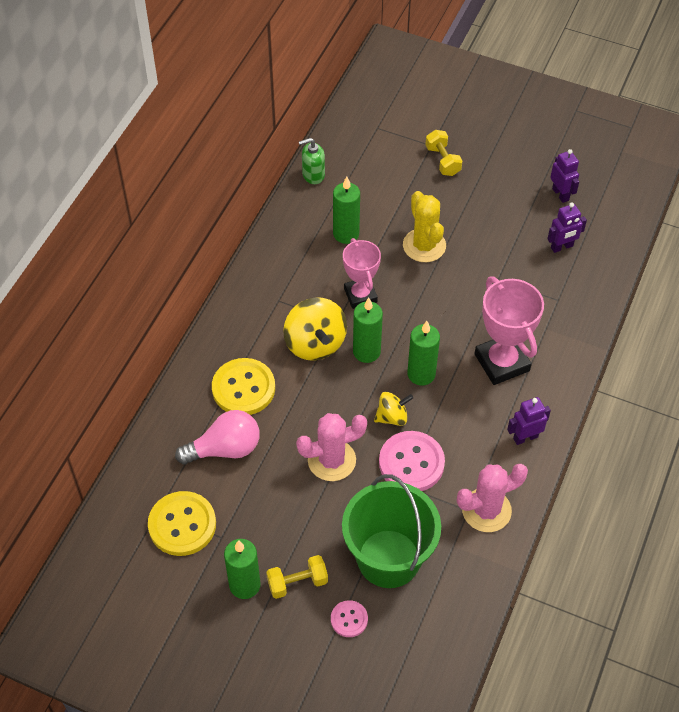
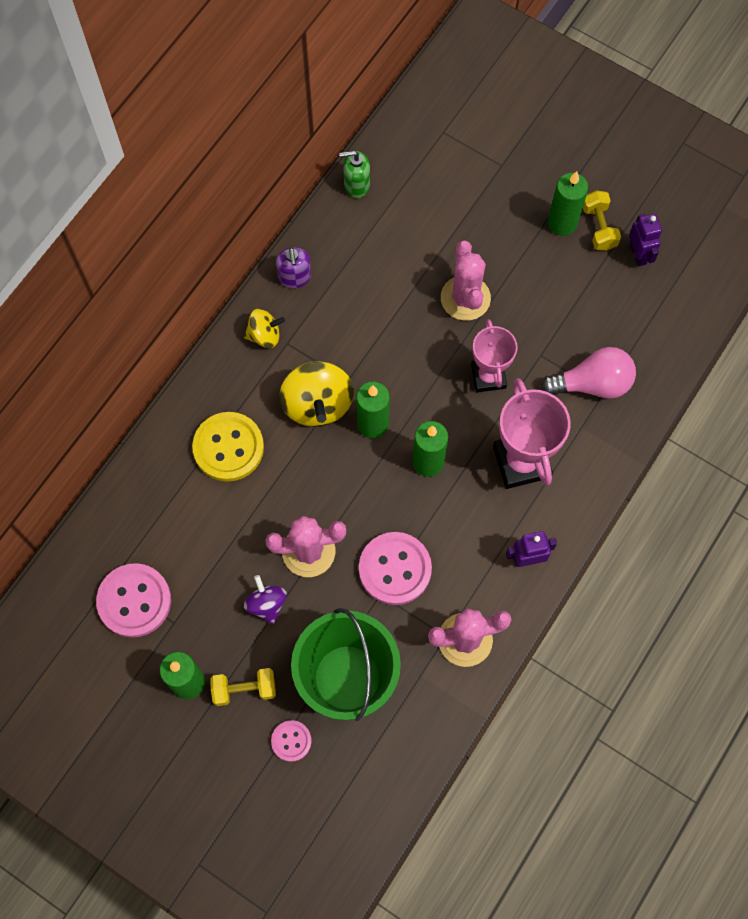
camera: 10 degrees right, 15 degrees up
yellow button [148,491,216,556] -> pink button [96,563,171,638]
pink light bulb [175,410,260,465] -> pink light bulb moved to [541,347,636,399]
green candle [333,176,360,244] -> green candle moved to [548,171,588,236]
pink trophy [343,238,381,309] -> pink trophy moved to [471,319,518,392]
yellow spinning top [374,392,413,426] -> yellow spinning top moved to [244,309,285,348]
yellow cactus [403,191,446,262] -> pink cactus [441,240,491,321]
yellow dumbbell [425,130,463,176] -> yellow dumbbell moved to [583,190,621,251]
purple robot [547,203,587,253] -> none
none -> purple spinning top [244,575,287,625]
none -> purple soap dispenser [276,247,311,288]

